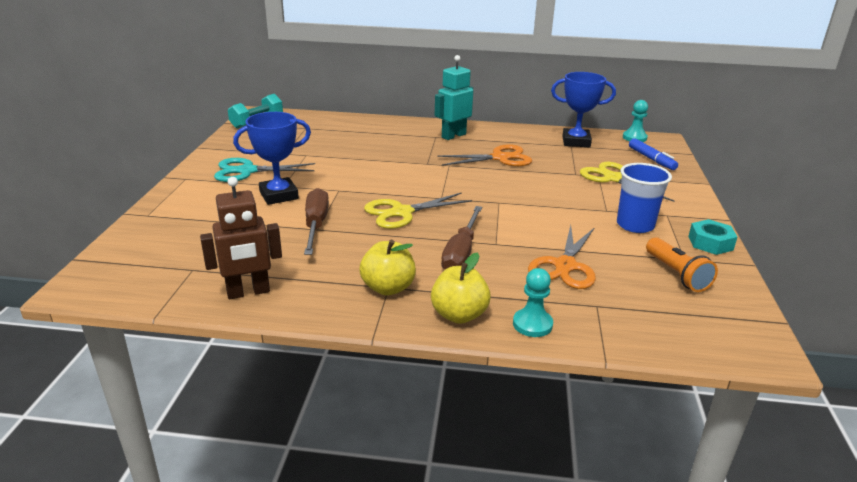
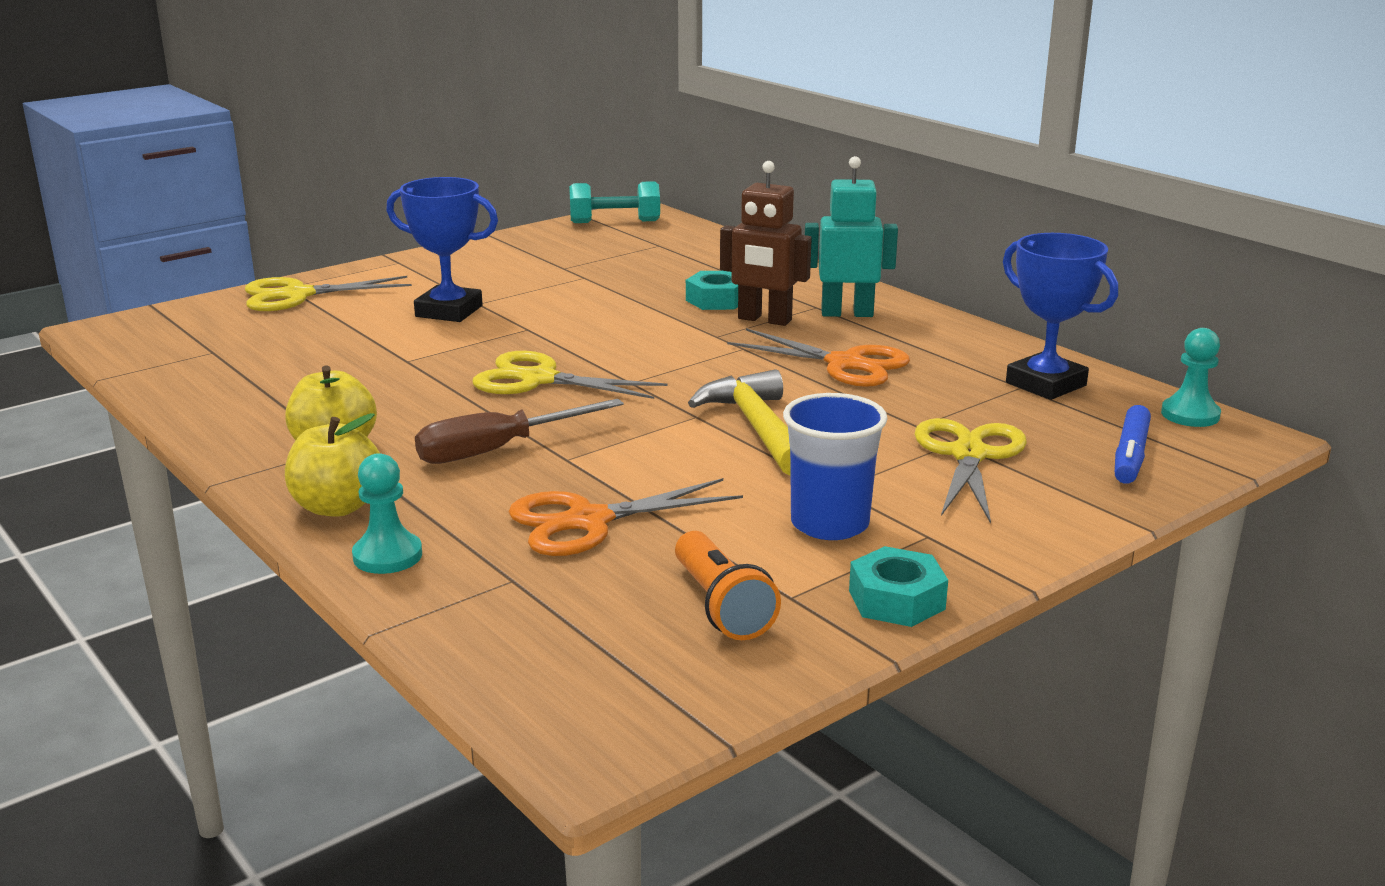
camera: 45 degrees right, 5 degrees down
brown robot [200,177,282,299] -> brown robot moved to [720,161,812,326]
turquoise scissors [214,158,315,182] -> none
brown screwdriver [304,188,329,255] -> none
orange flashlight [646,237,718,292] -> orange flashlight turned 45 degrees counterclockwise [675,531,781,640]
none -> yellow scissors [245,276,412,311]
none -> turquoise nut [686,271,738,310]
none -> yellow hammer [688,369,791,476]

